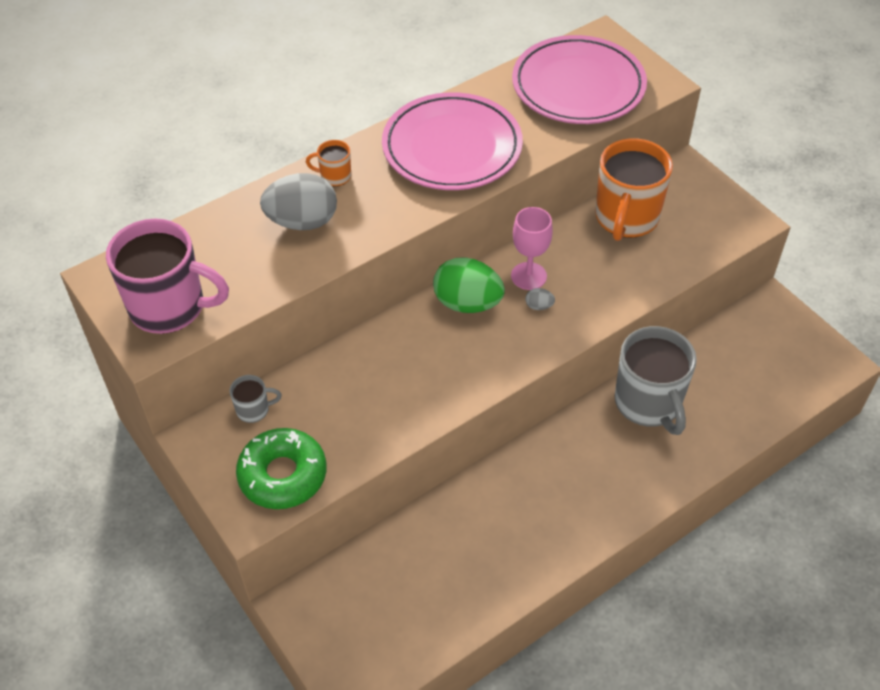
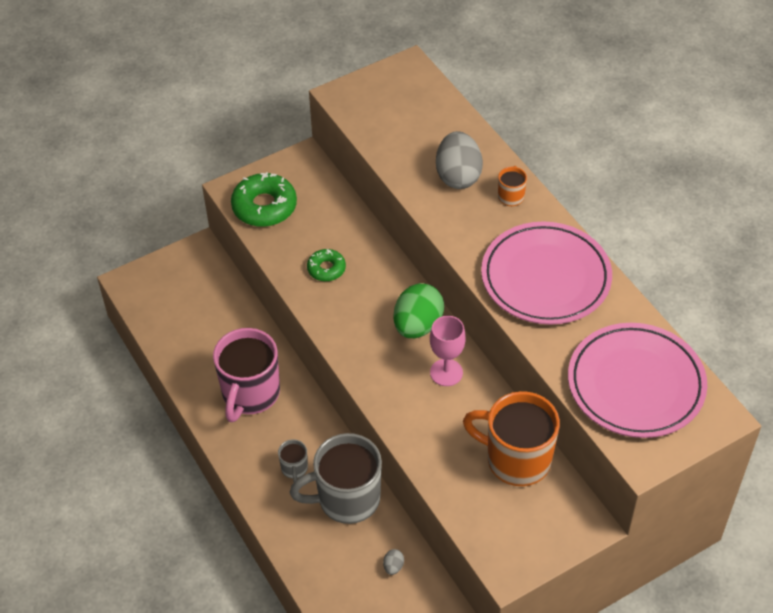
camera: 95 degrees right, 0 degrees up
pink mug [106,219,229,334] -> pink mug moved to [213,328,280,422]
grey mug [230,375,282,423] -> grey mug moved to [278,439,308,482]
grey egg [525,288,555,310] -> grey egg moved to [383,549,404,575]
none -> green donut [307,249,346,281]

